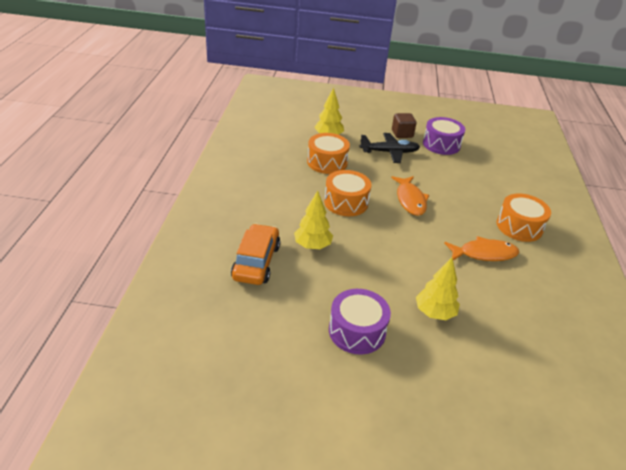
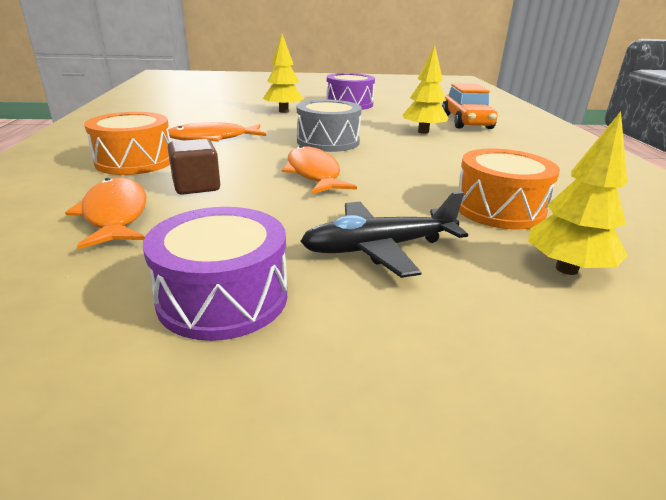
camera: 170 degrees right, 10 degrees down
orange drum [324,170,372,216] -> none
brown cube [392,113,416,138] -> brown cube moved to [168,139,220,195]
none -> orange fish [65,178,147,249]
none -> grey drum [297,99,362,152]

